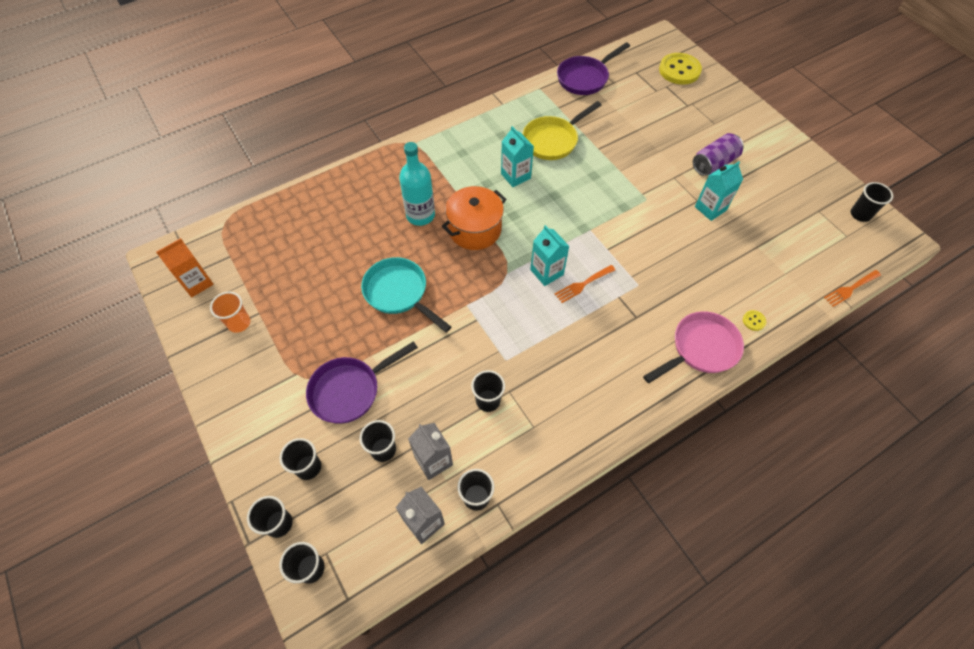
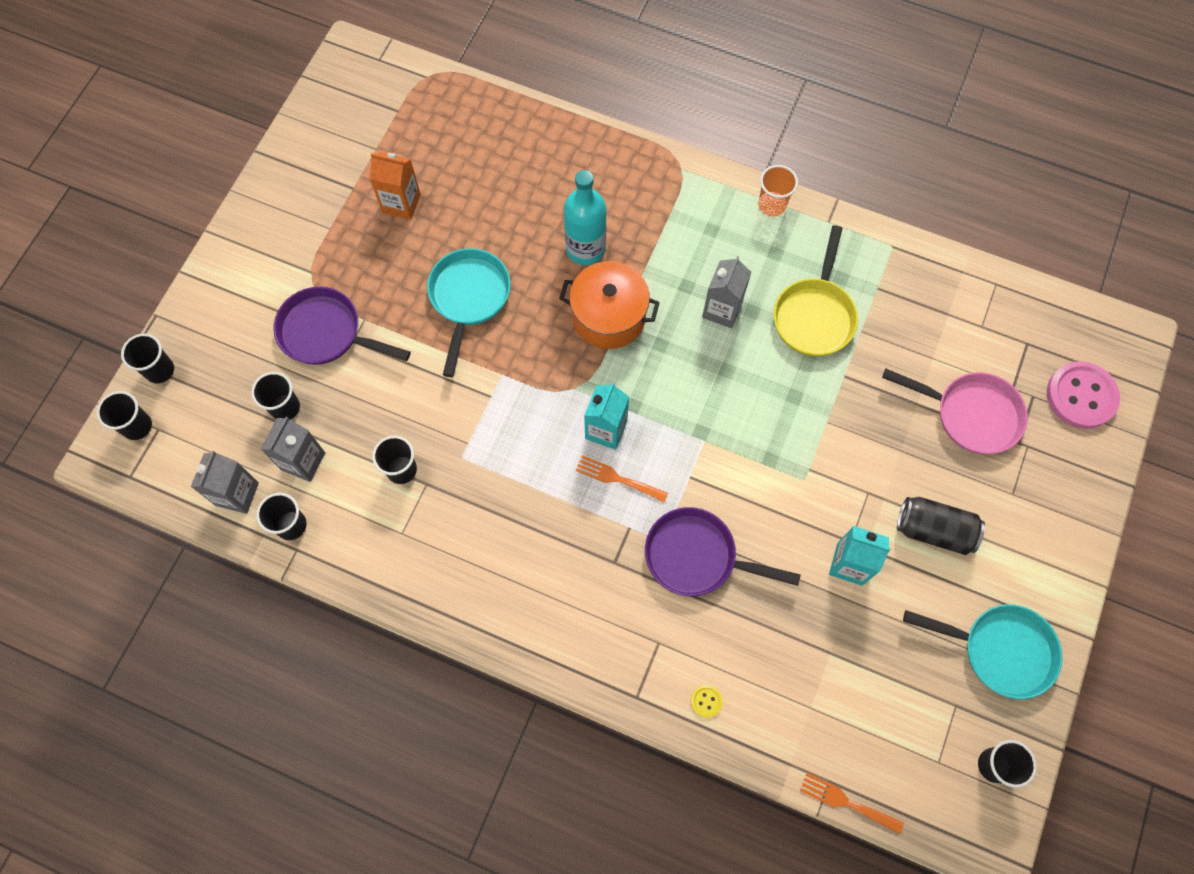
camera: 55 degrees right, 10 degrees up
orange carton [156,238,214,297] -> orange carton moved to [369,152,421,220]
orange cup [210,292,250,333] -> orange cup moved to [758,165,798,217]
black cup [279,438,321,480] -> none
turquoise carton [501,126,534,187] -> grey carton [702,256,751,328]
yellow pan [523,101,601,160] -> yellow pan turned 90 degrees counterclockwise [774,225,858,356]
purple pan [557,42,630,95] -> purple pan moved to [645,507,801,596]
pink pan [643,311,744,383] -> pink pan moved to [882,369,1028,454]
yellow button [659,53,702,85] -> pink button [1047,361,1120,429]
purple can [693,133,744,176] -> black can [897,497,985,555]
none -> turquoise pan [903,604,1063,699]

